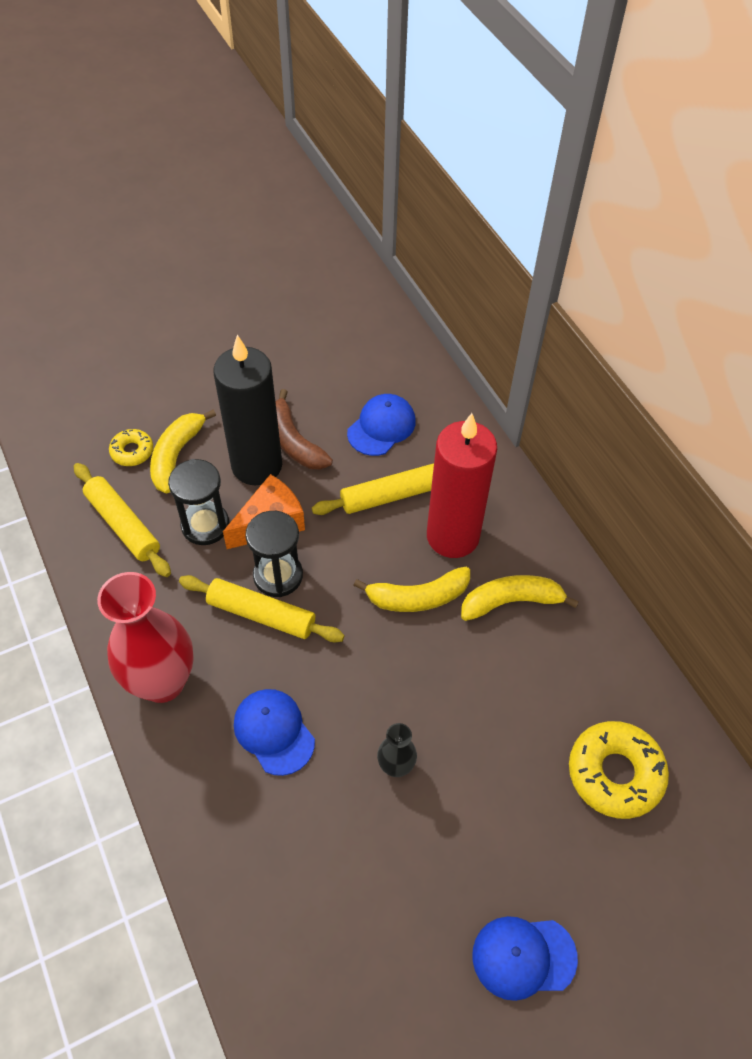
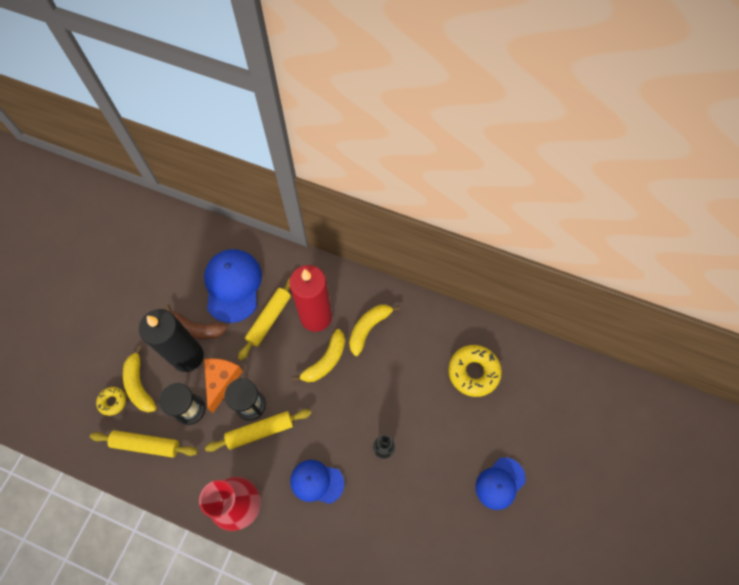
camera: 40 degrees left, 10 degrees up
blue cap [347,394,416,456] -> blue cap [204,249,262,323], size x1.61

